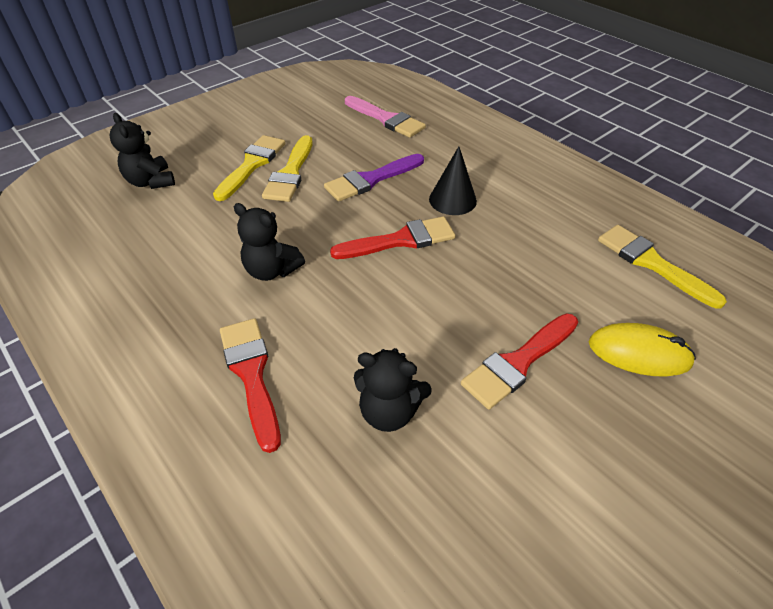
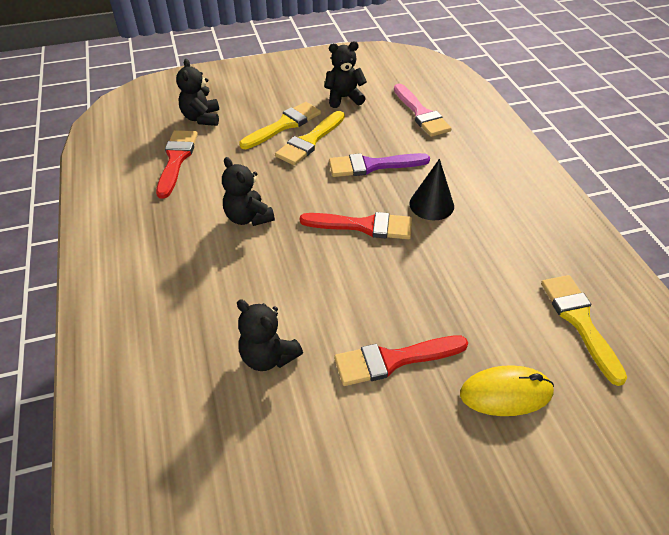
camera: 25 degrees right, 0 degrees up
red brush [220,318,281,453] -> red brush moved to [156,130,198,199]
yellow mouse [589,323,696,377] -> yellow mouse turned 45 degrees counterclockwise [460,365,554,416]
none -> black teddy bear [325,41,367,108]

